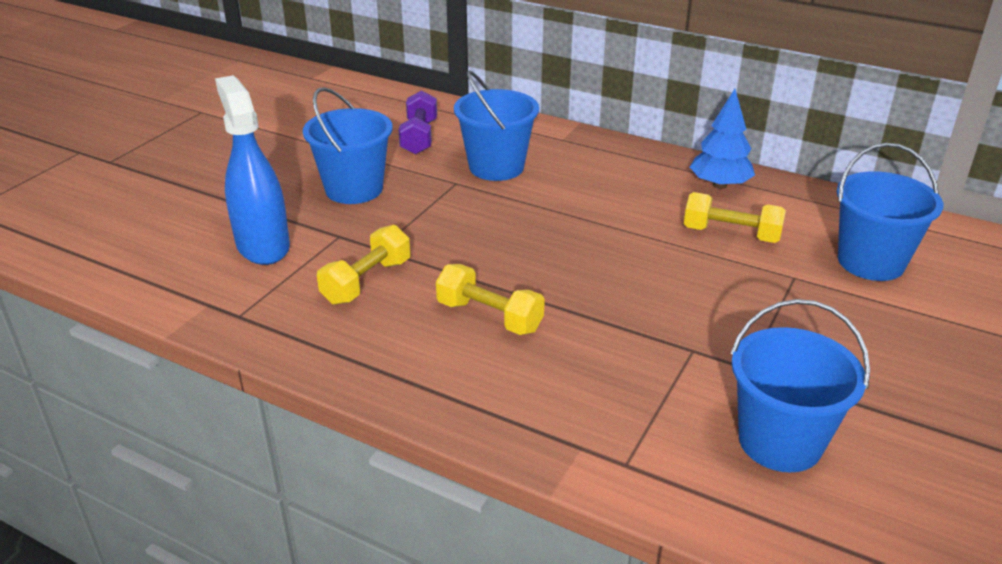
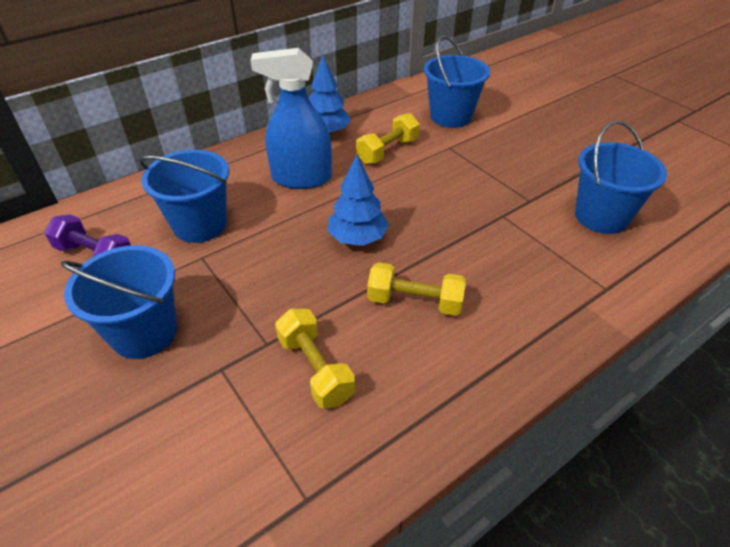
camera: 65 degrees left, 10 degrees up
blue spray bottle [215,75,290,265] -> blue spray bottle moved to [250,48,332,189]
yellow dumbbell [436,264,545,335] -> yellow dumbbell turned 45 degrees clockwise [367,262,466,316]
none -> blue tree [328,154,389,246]

